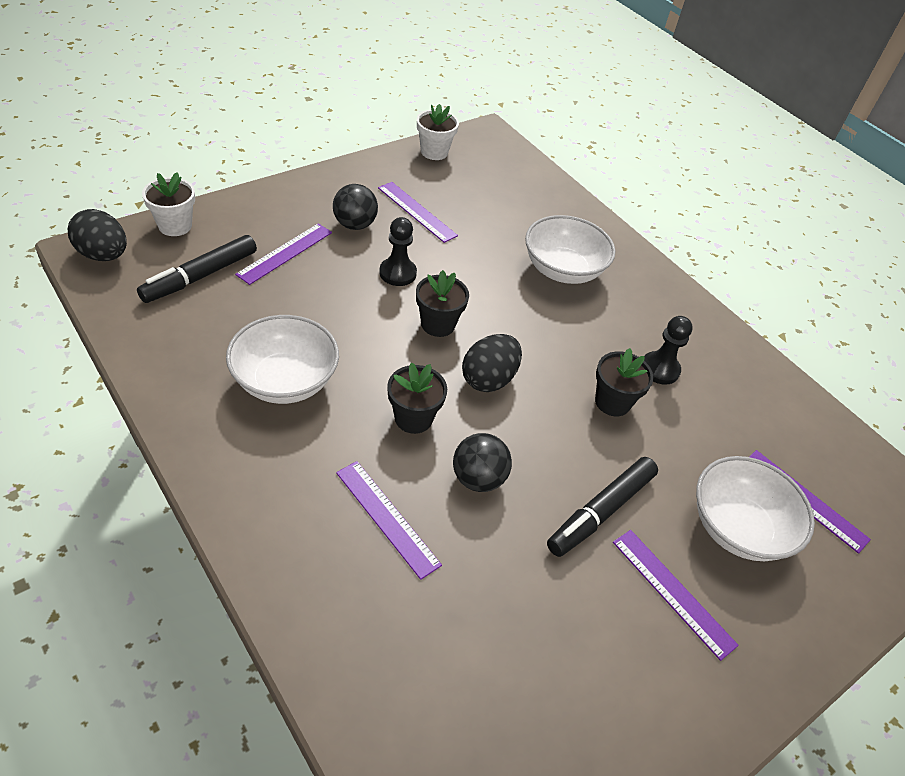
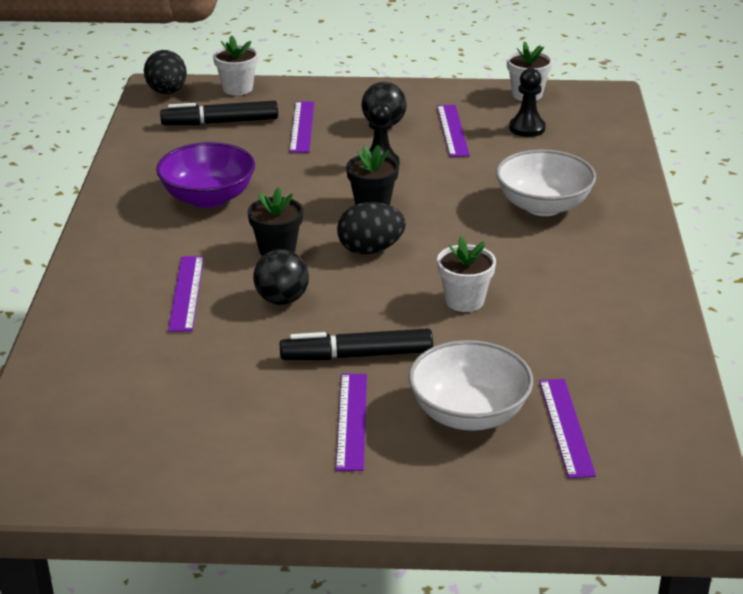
camera: 45 degrees right, 15 degrees down
white bowl [226,315,339,404] -> purple bowl [156,142,255,208]
purple ruler [235,223,332,285] -> purple ruler turned 75 degrees counterclockwise [289,101,314,153]
black flower pot [595,348,654,416] -> white flower pot [437,237,496,312]
black pawn [644,316,693,385] -> black pawn moved to [509,68,546,137]

